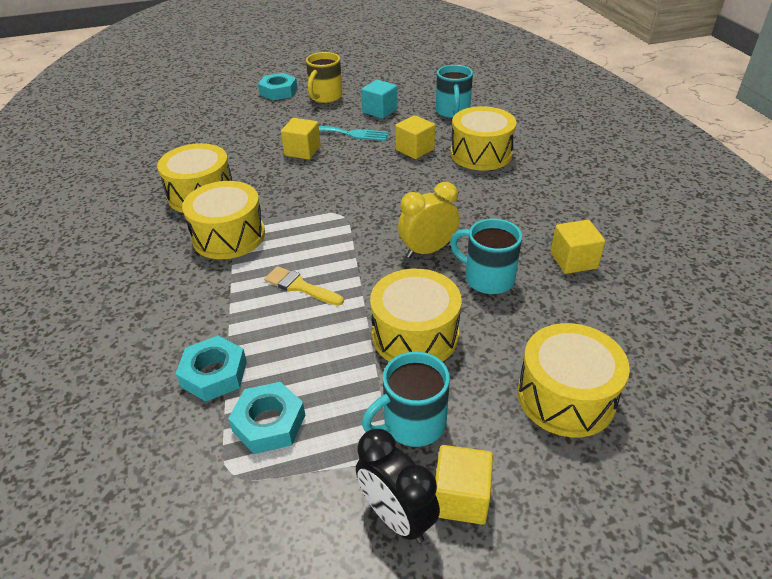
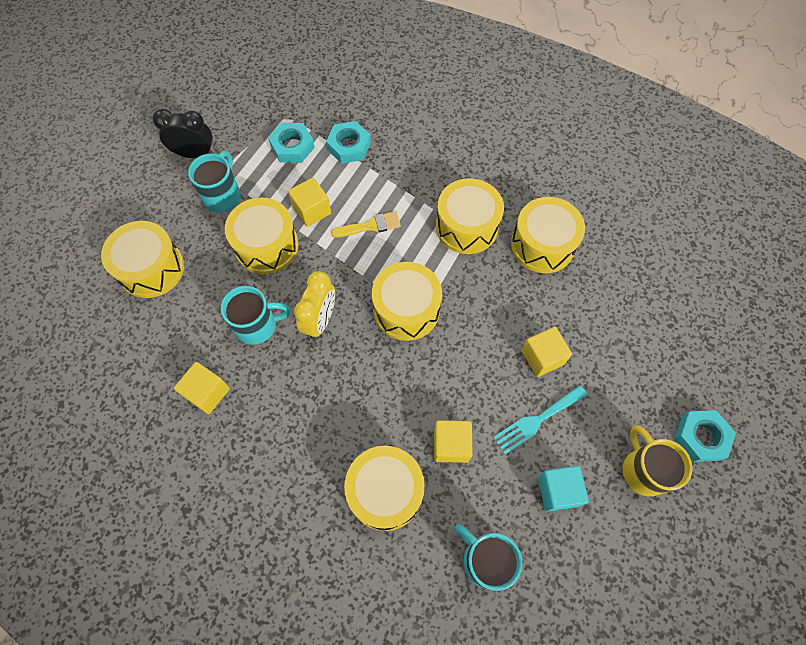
camera: 135 degrees right, 25 degrees up
yellow cube [435,445,493,525] -> yellow cube moved to [288,178,331,227]
none -> yellow drum [372,262,442,341]

